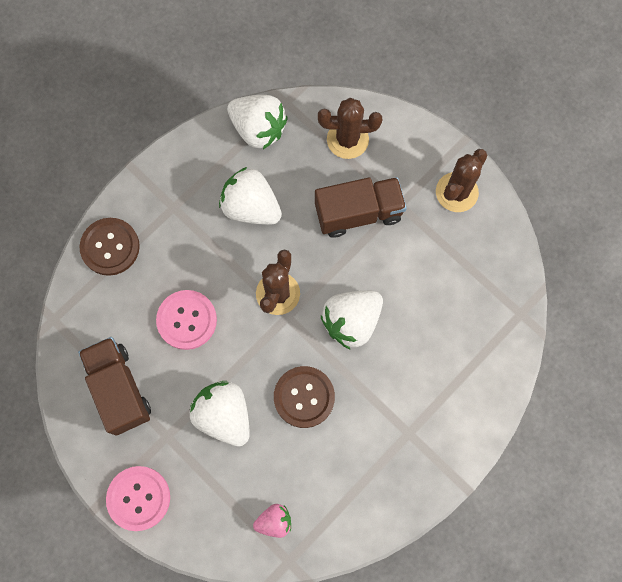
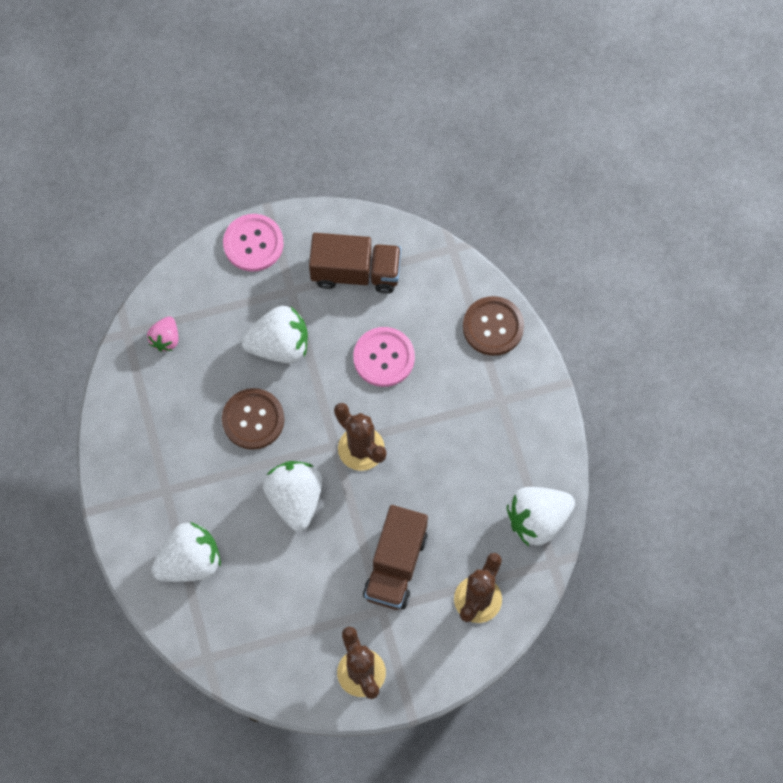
camera: 120 degrees right, 5 degrees down
white strawberry [219,167,282,225] -> white strawberry moved to [151,522,221,582]

